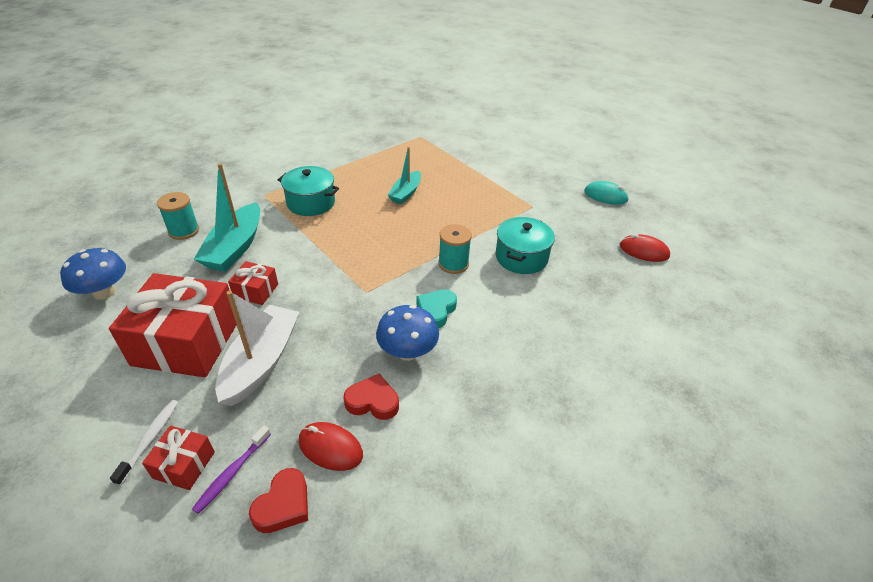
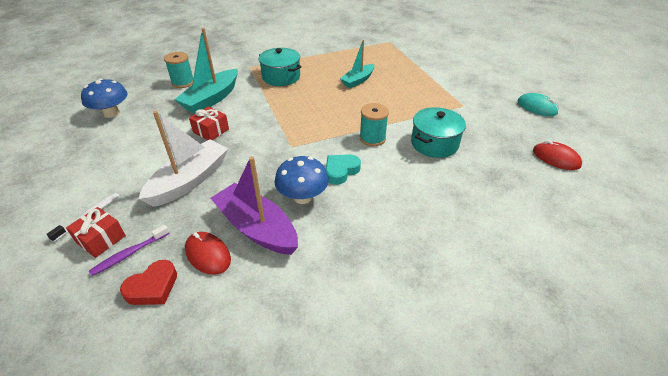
camera: 20 degrees right, 0 degrees up
red gift [109,273,237,377] -> none
red heart [343,374,399,420] -> purple boat [211,156,298,255]

